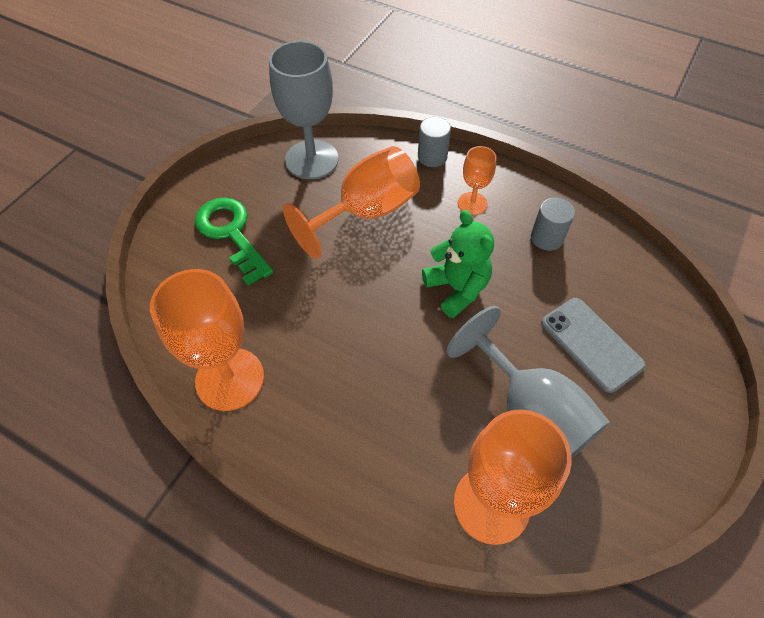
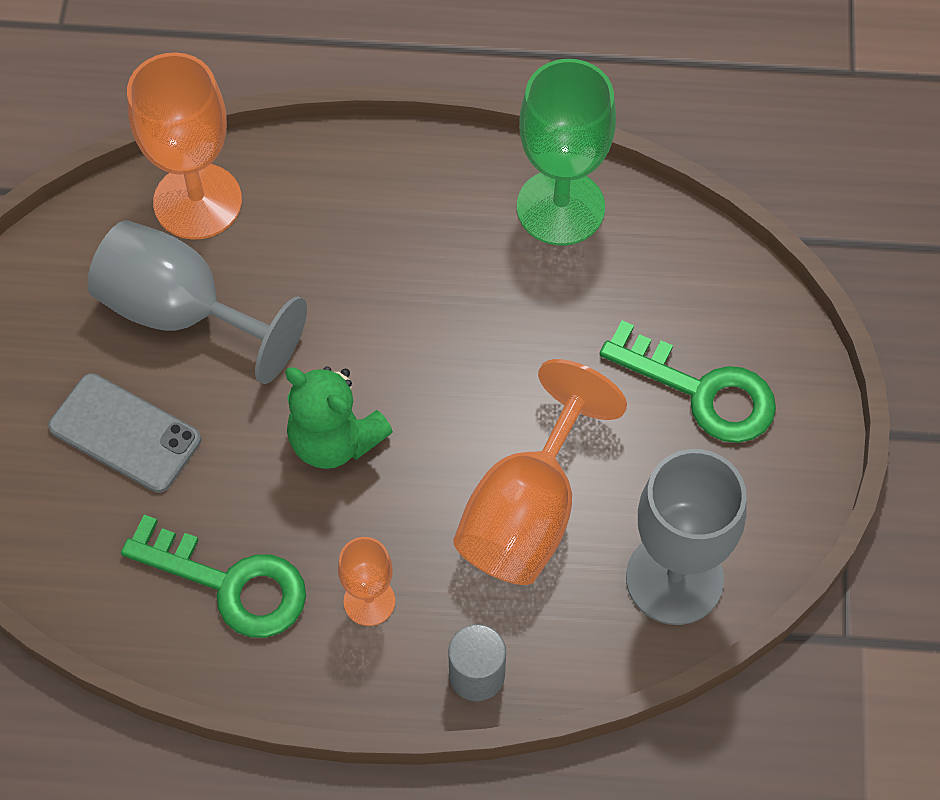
camera: 155 degrees right, 5 degrees up
orange goblet [150,269,264,411] -> green goblet [517,59,616,245]
grey cylinder [531,198,575,251] -> green key [121,515,306,638]

